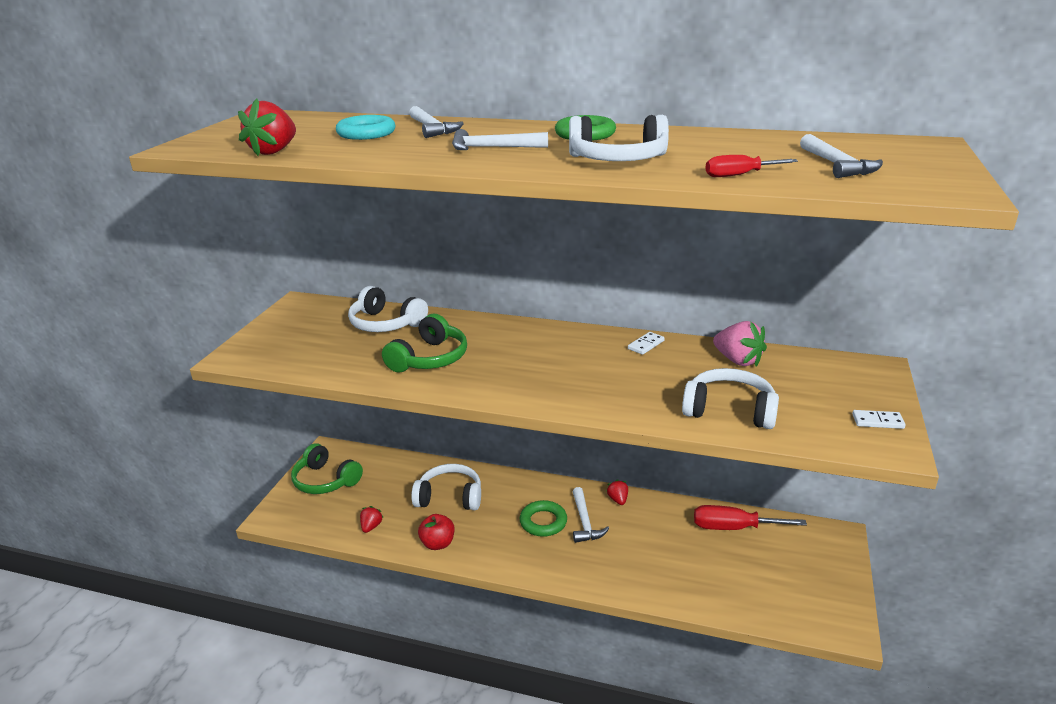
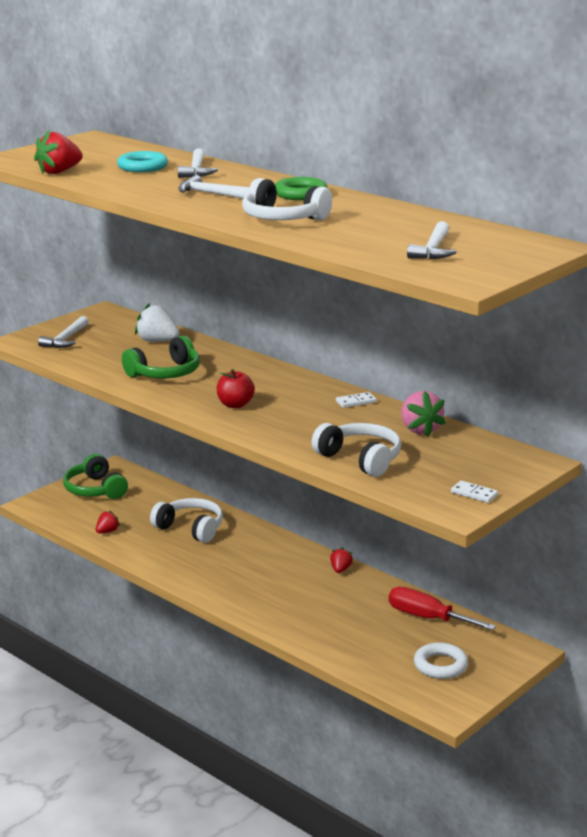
camera: 25 degrees right, 5 degrees down
white headphones [348,286,428,332] -> white strawberry [135,303,180,342]
red apple [418,514,455,550] -> red apple moved to [217,369,255,408]
green ring [520,500,567,537] -> none
white hammer [572,487,609,543] -> white hammer moved to [38,316,89,348]
red screwdriver [705,155,798,177] -> none
none -> white ring [414,642,468,679]

